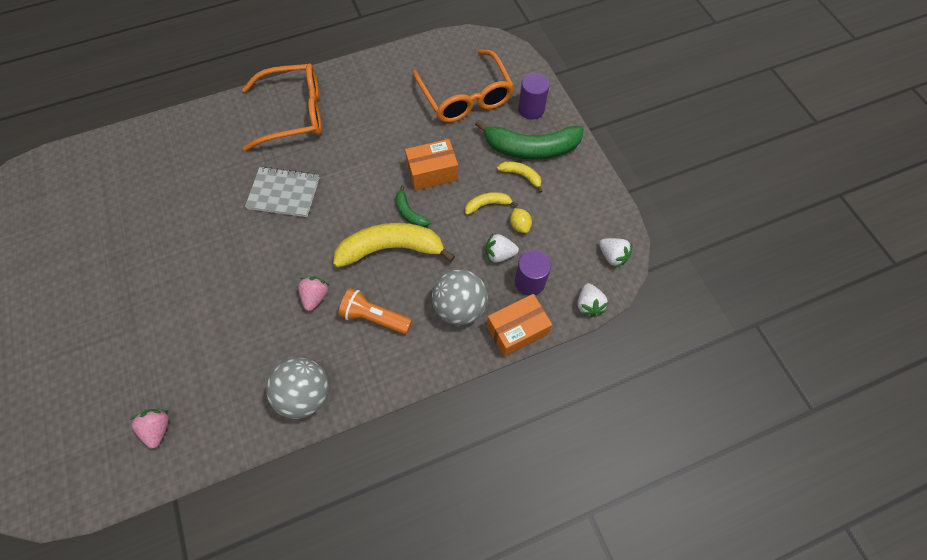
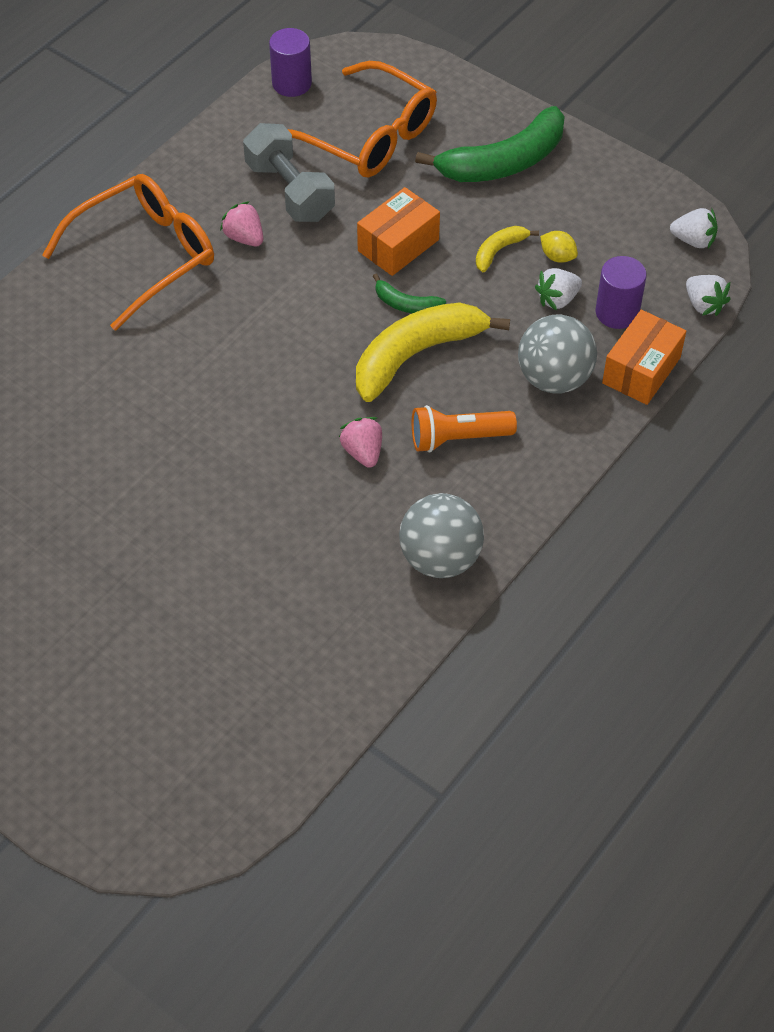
camera: 30 degrees left, 10 degrees down
pink strawberry [130,409,169,449] -> pink strawberry moved to [220,201,263,246]
grey notebook [245,167,319,217] -> none
yellow banana [497,161,543,193] -> none
purple cylinder [518,73,550,120] -> purple cylinder moved to [269,28,312,97]
none -> grey dumbbell [243,123,335,222]

